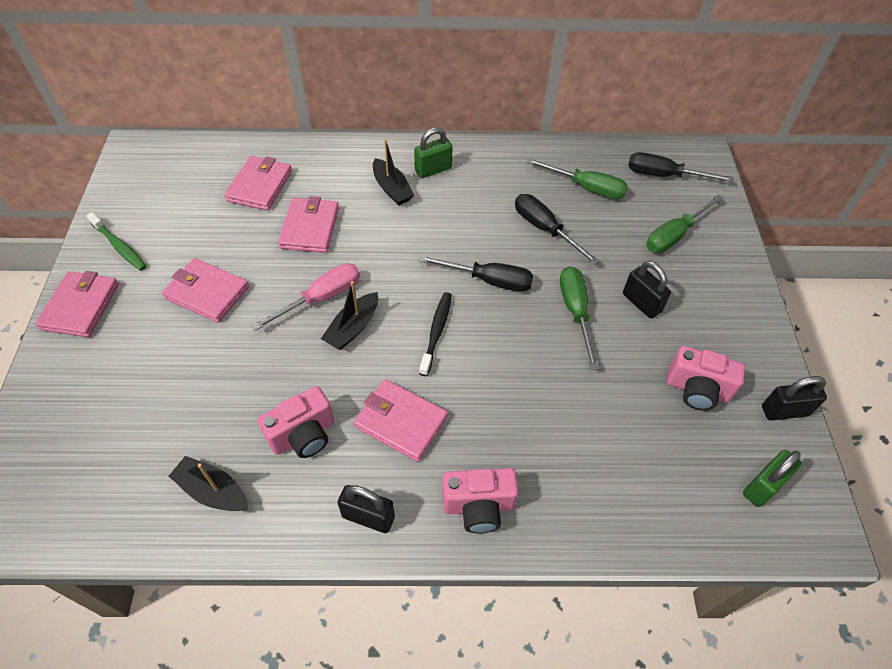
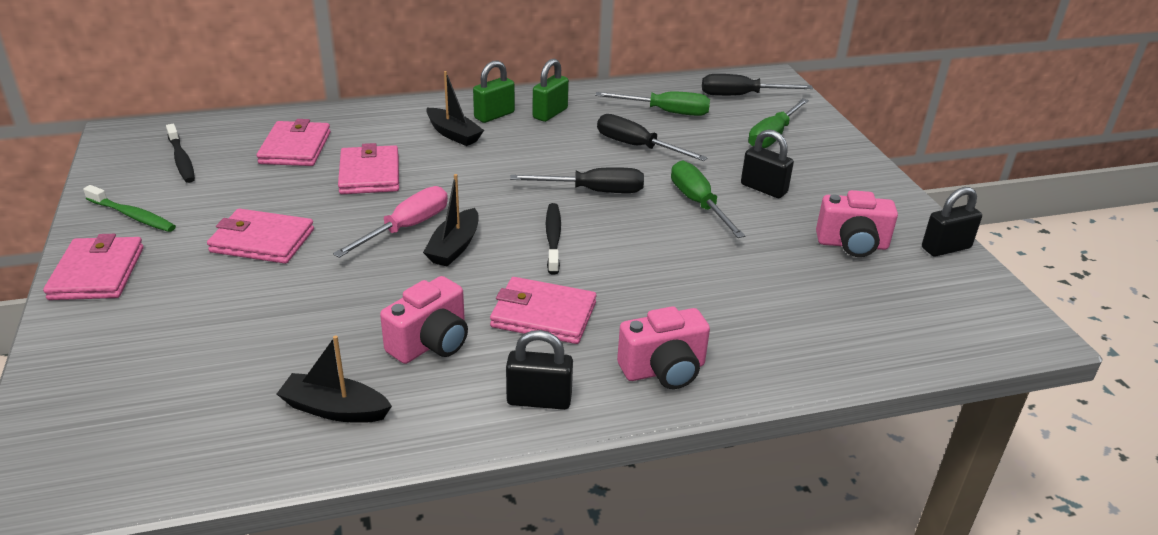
camera: 15 degrees left, 20 degrees down
green padlock [743,450,802,507] -> green padlock moved to [533,59,569,122]
none -> black toothbrush [166,124,195,183]

